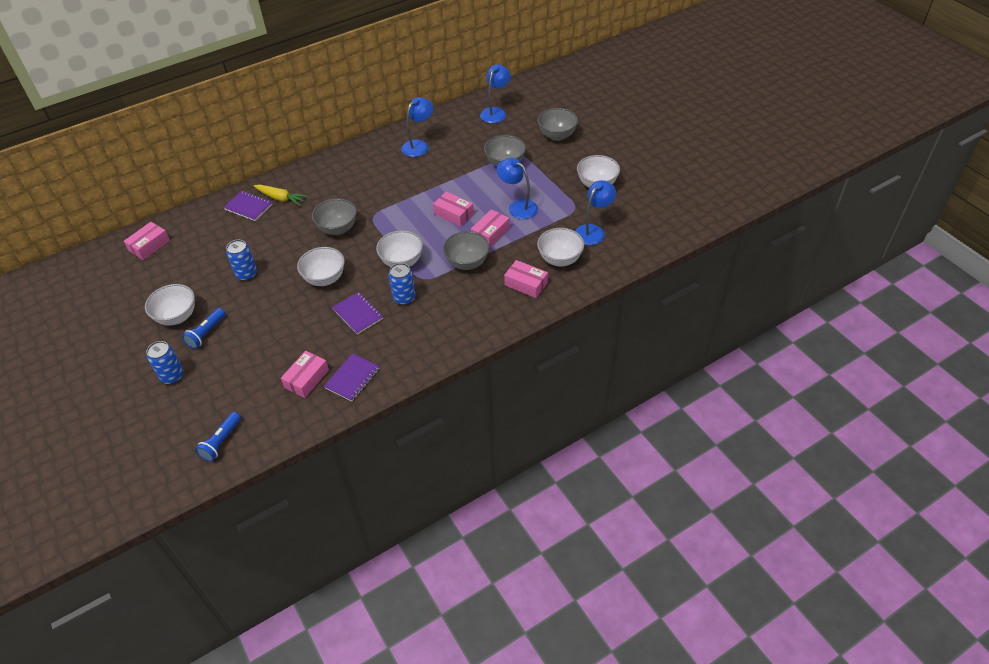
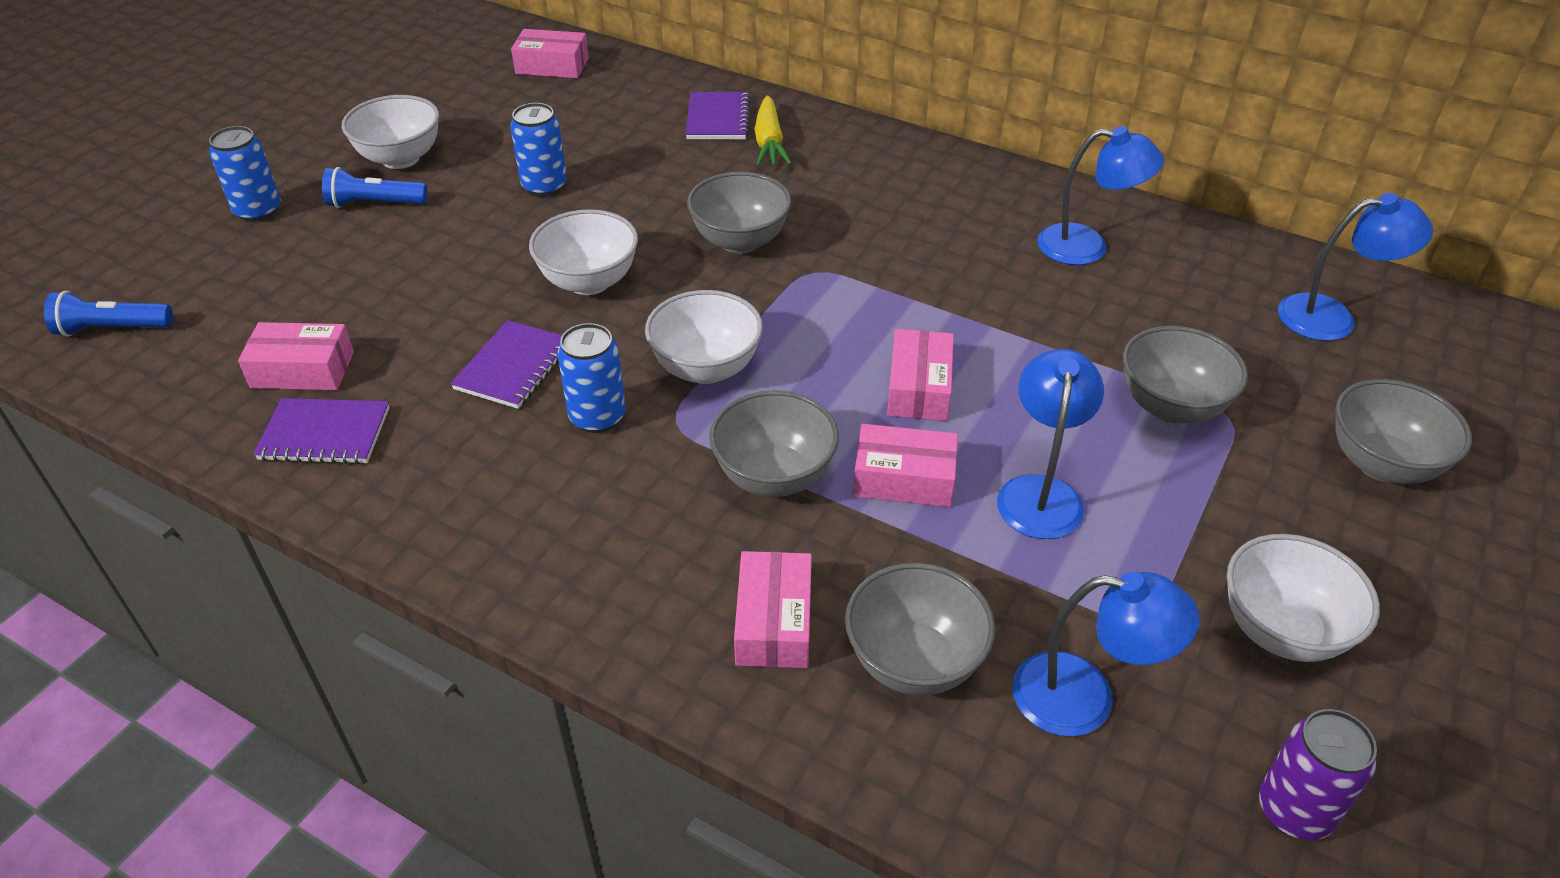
camera: 60 degrees right, 5 degrees down
white bowl [537,228,584,267] -> grey bowl [845,563,995,696]
none -> purple can [1259,709,1377,840]

